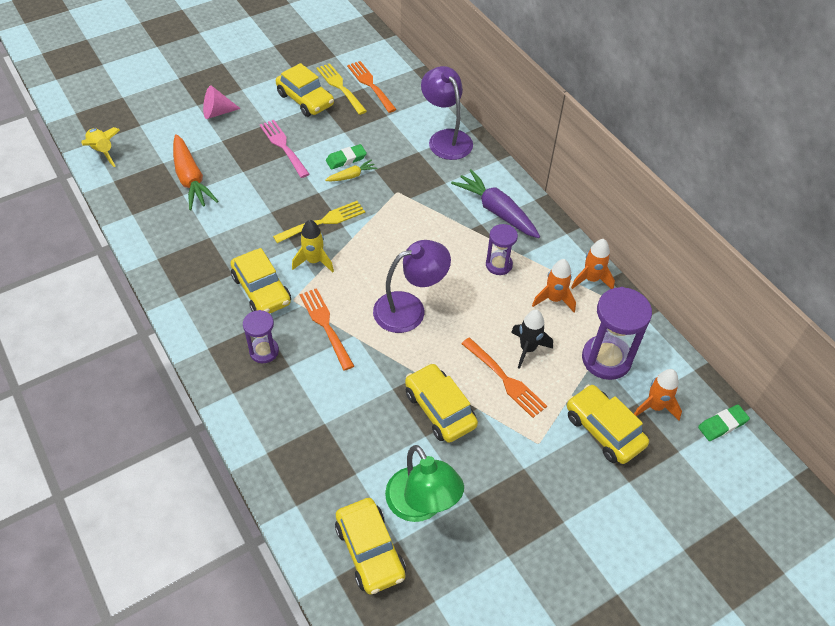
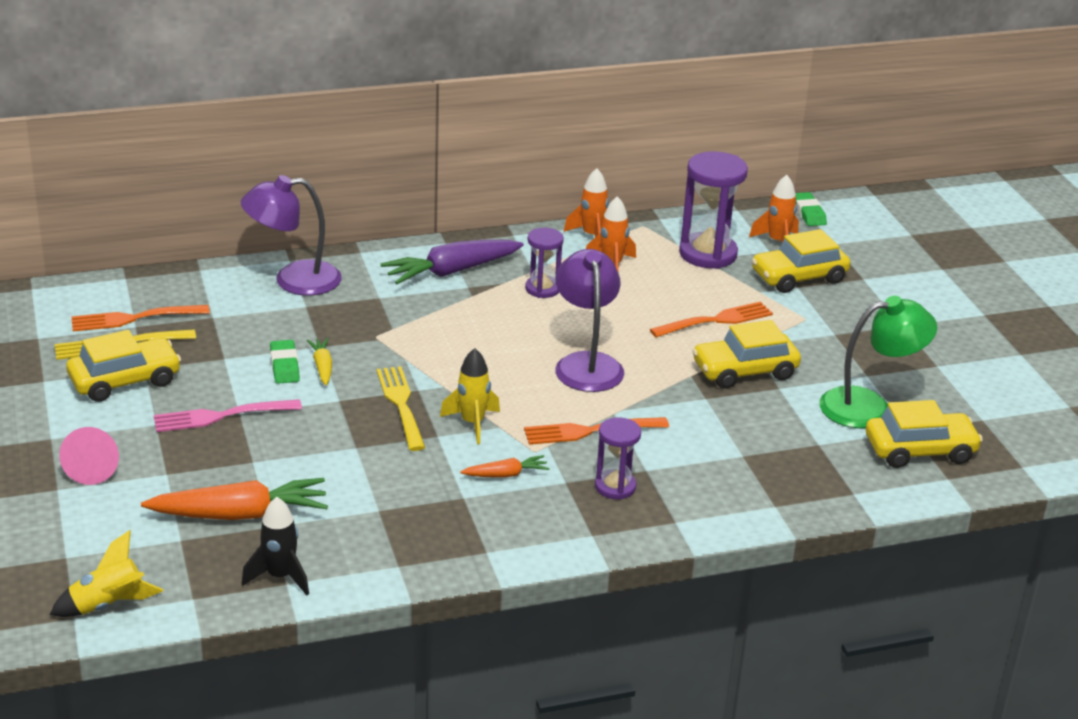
camera: 75 degrees left, 20 degrees down
yellow car [230,248,291,314] -> orange carrot [460,455,550,478]
black rocket [511,310,553,369] -> black rocket moved to [242,497,309,595]

